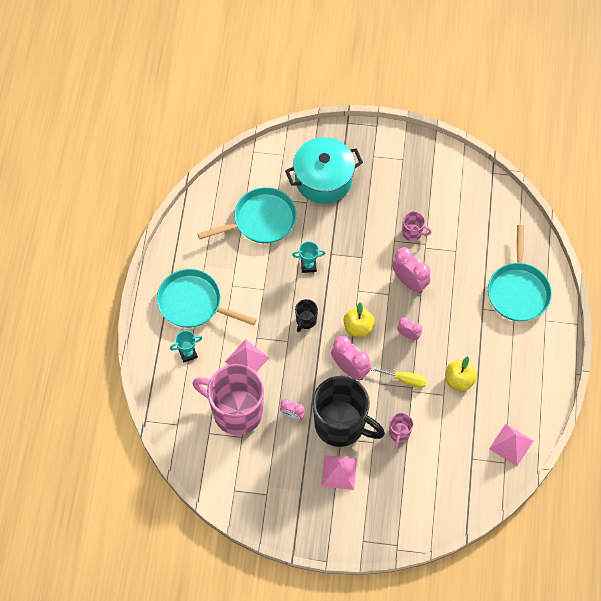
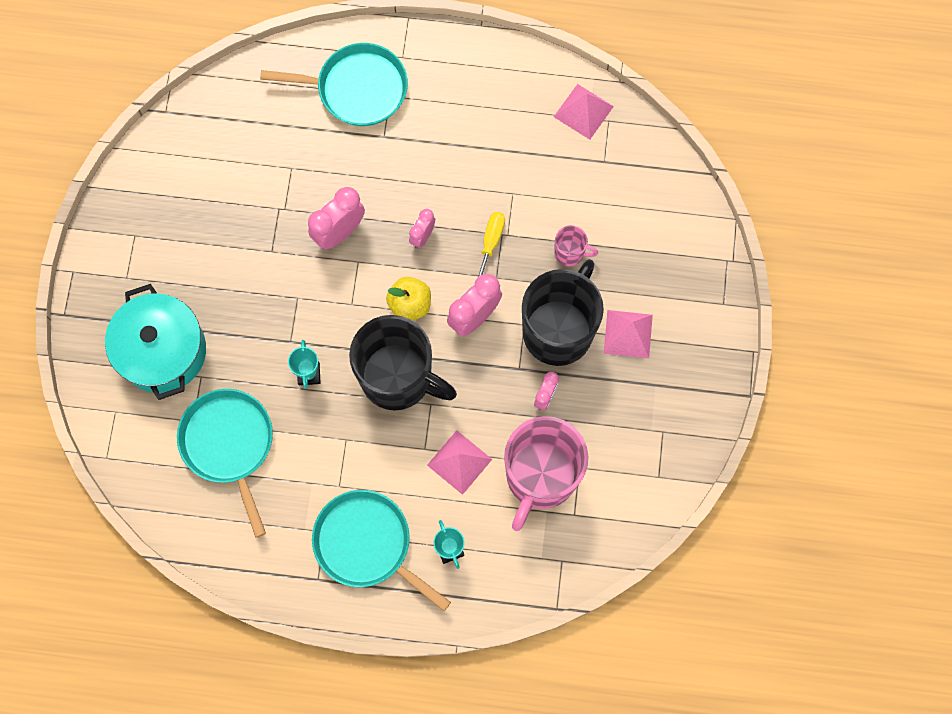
camera: 90 degrees left, 10 degrees up
turquoise pan [157,269,257,328] -> turquoise pan turned 105 degrees clockwise [312,490,451,611]
black mug [295,299,318,332] -> black mug [349,315,457,411], size x2.35
pink mug [402,211,432,241] -> none
yellow apple [446,356,477,391] -> none

